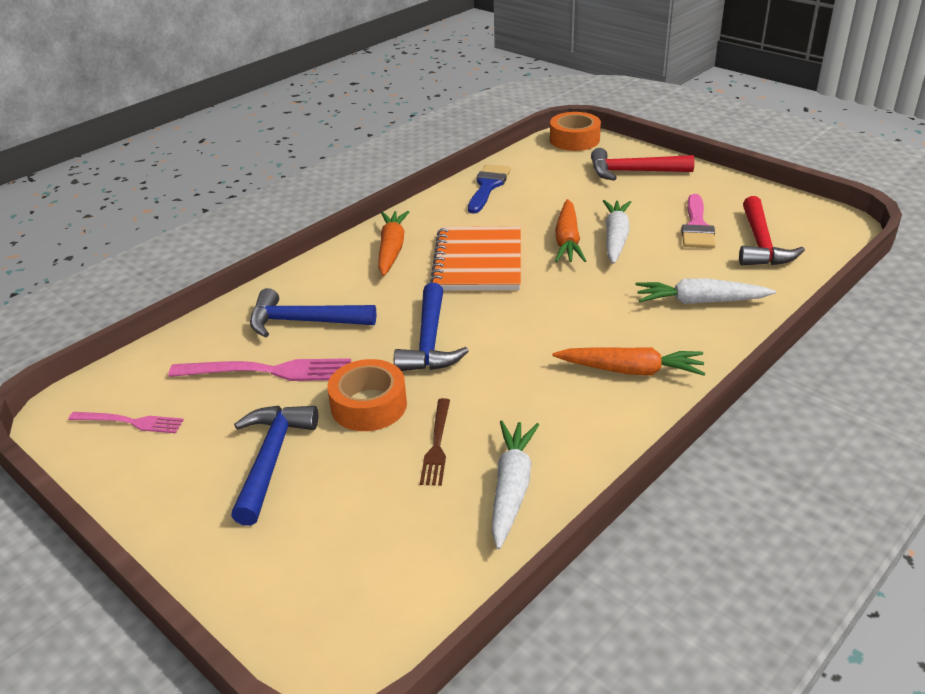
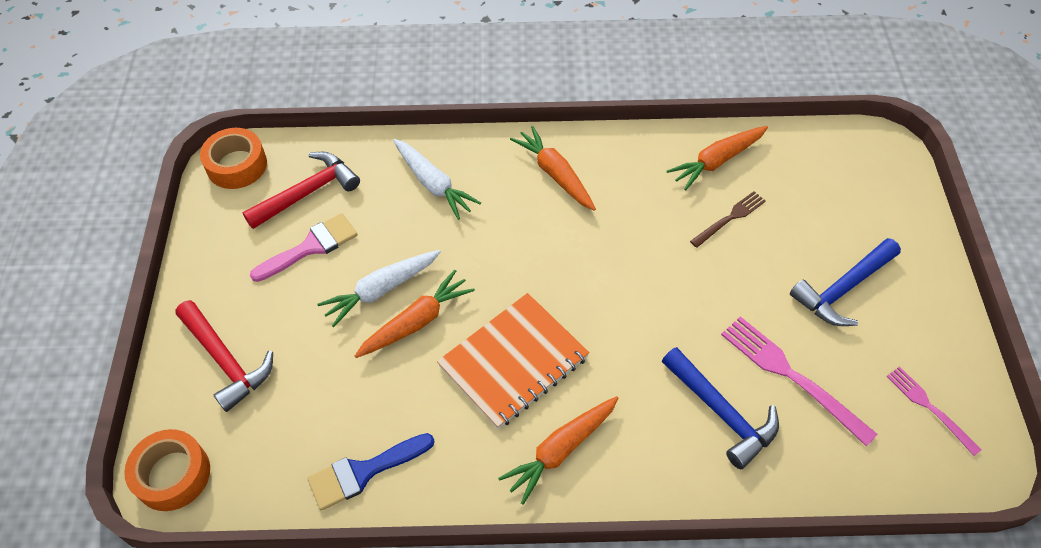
camera: 135 degrees left, 20 degrees up
orange tape [327,359,407,431] -> orange tape moved to [200,128,267,189]
blue hammer [394,283,469,371] -> none
white carrot [492,421,539,549] -> orange carrot [667,126,768,190]

